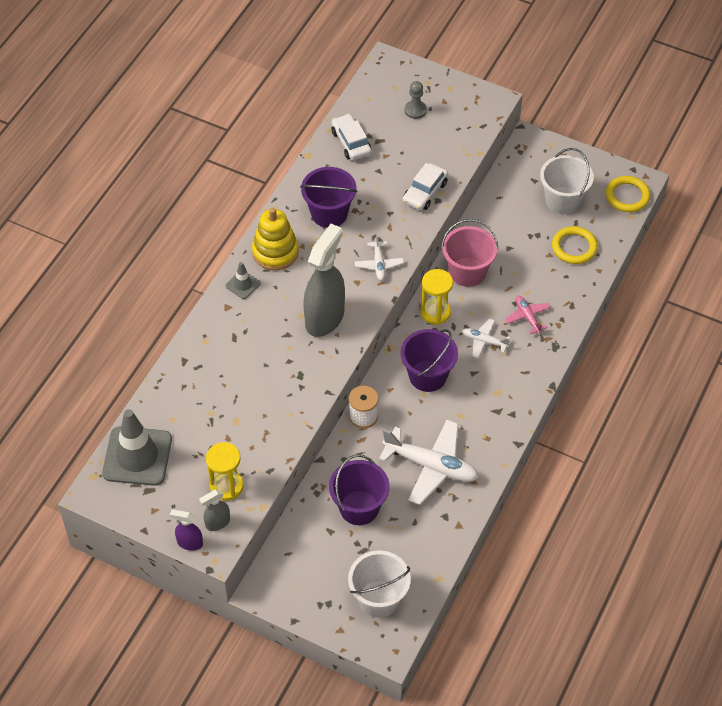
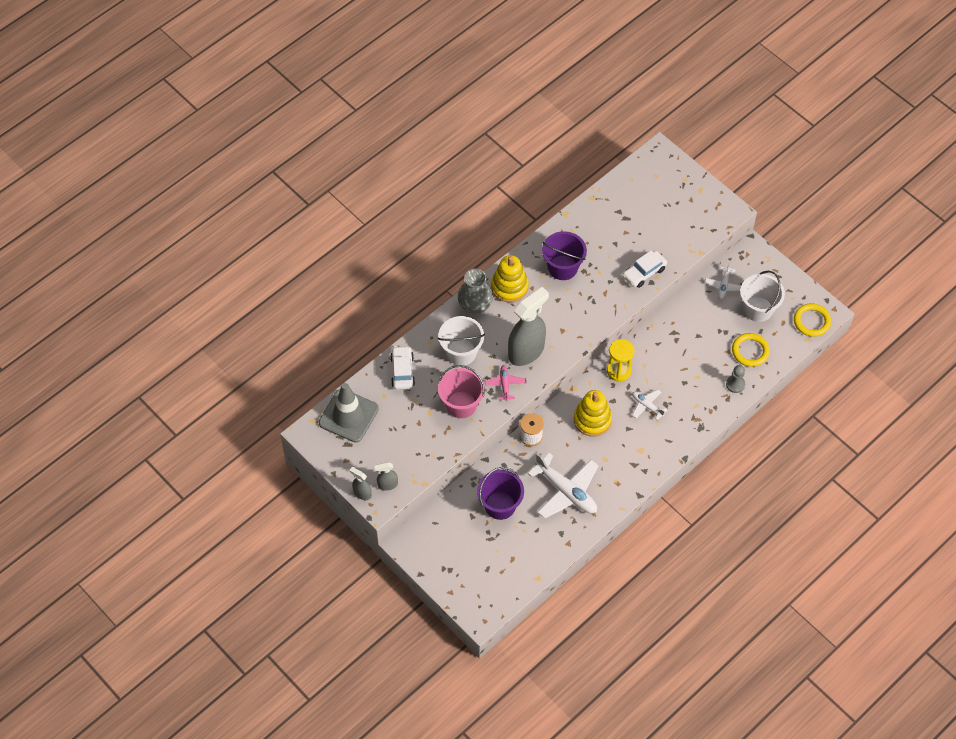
camera: 20 degrees right, 5 degrees up
purple spray bottle [170,509,203,551] -> grey spray bottle [349,467,372,500]
yellow hourglass [206,442,244,501] -> none
grey traffic cone [225,262,261,299] -> grey vase [458,269,493,314]
white car [331,114,372,160] -> white car moved to [390,346,415,390]
white bucket [348,551,411,618] -> white bucket moved to [438,316,485,366]
white plane [355,234,404,281] -> white plane moved to [705,262,741,299]
purple bucket [401,329,458,392] -> yellow stacking toy [574,390,612,436]
grey pawn [405,81,427,119] -> grey pawn moved to [726,365,745,393]
pink bucket [441,219,498,287] -> pink bucket moved to [438,365,485,418]
pink plane [504,296,551,334] -> pink plane moved to [485,365,525,401]

